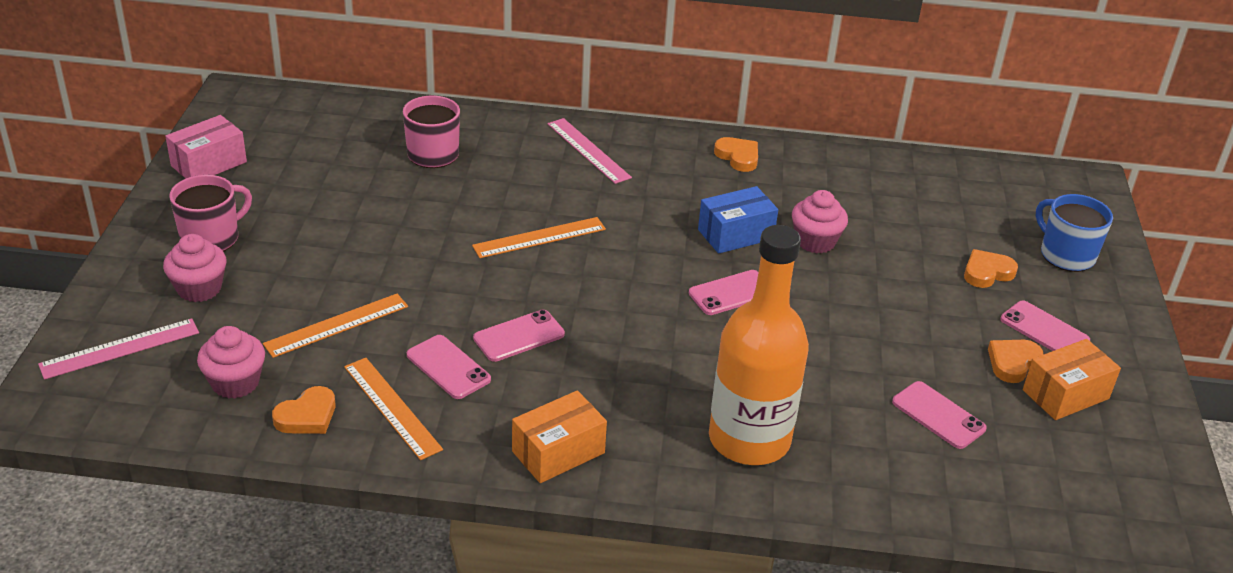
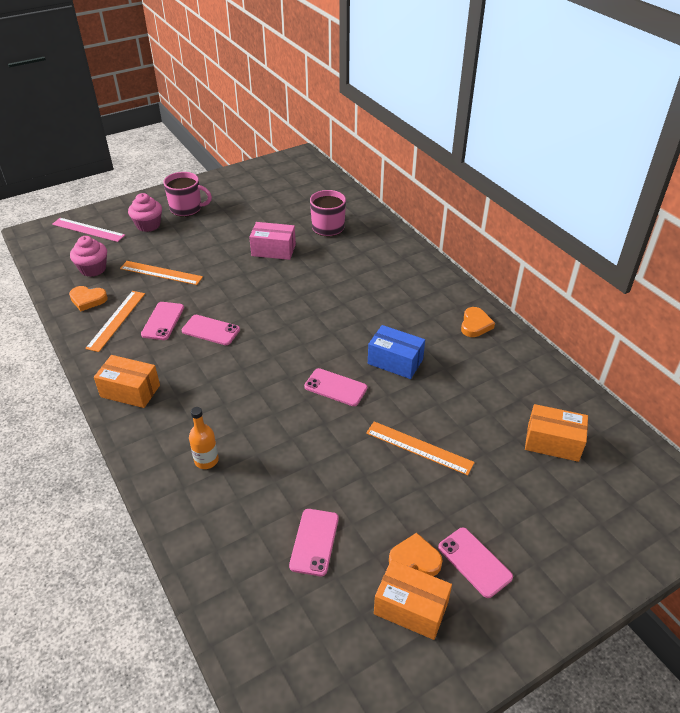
camera: 55 degrees right, 5 degrees up
pink box [165,115,247,178] -> pink box moved to [249,222,296,260]
orange ruler [472,217,606,258] -> orange ruler moved to [366,421,475,475]
pink ruler [547,118,632,184] -> none
orange bottle [709,225,809,465] -> orange bottle [189,407,219,469], size x0.41
pink cupcake [792,190,848,253] -> none
orange heart [964,249,1018,288] -> none
pink phone [1000,300,1090,351] -> pink phone turned 45 degrees counterclockwise [438,528,513,598]
blue mug [1036,194,1113,272] -> none
none -> orange box [525,404,588,462]

